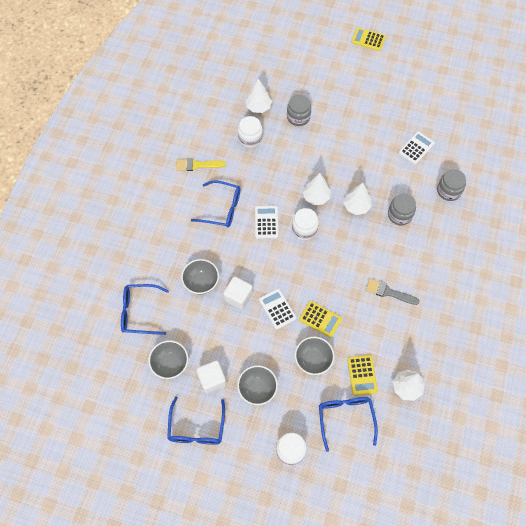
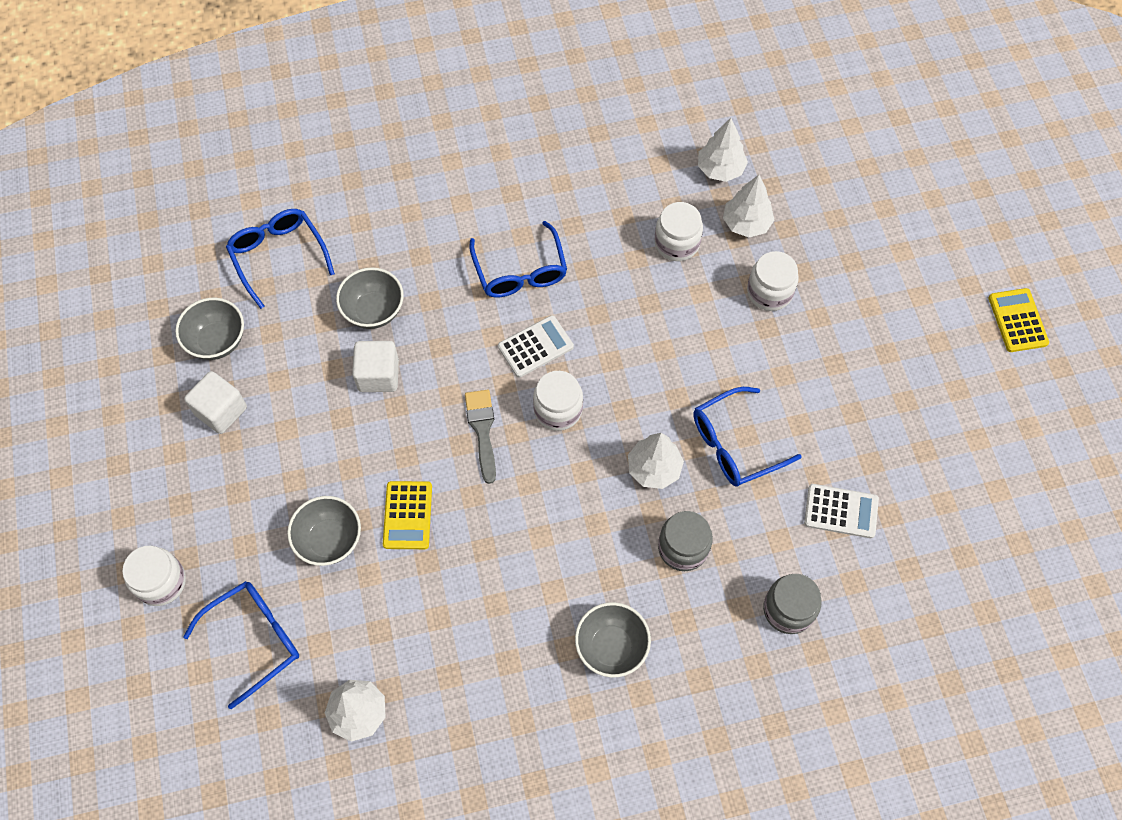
camera: 60 degrees right, 0 degrees up
blue glasses [167,397,225,445] -> blue glasses moved to [693,387,802,487]
yellow brush [176,158,226,171] -> none
grey bowl [237,365,278,405] -> grey bowl moved to [575,602,651,678]
white calculator [259,289,297,330] -> none
grey jar [287,95,311,126] -> white jar [747,251,799,311]
white tree [303,173,331,205] -> white tree moved to [698,118,748,182]
yellow calculator [347,355,378,396] -> none
grey brush [366,278,420,305] -> grey brush moved to [465,390,496,484]

